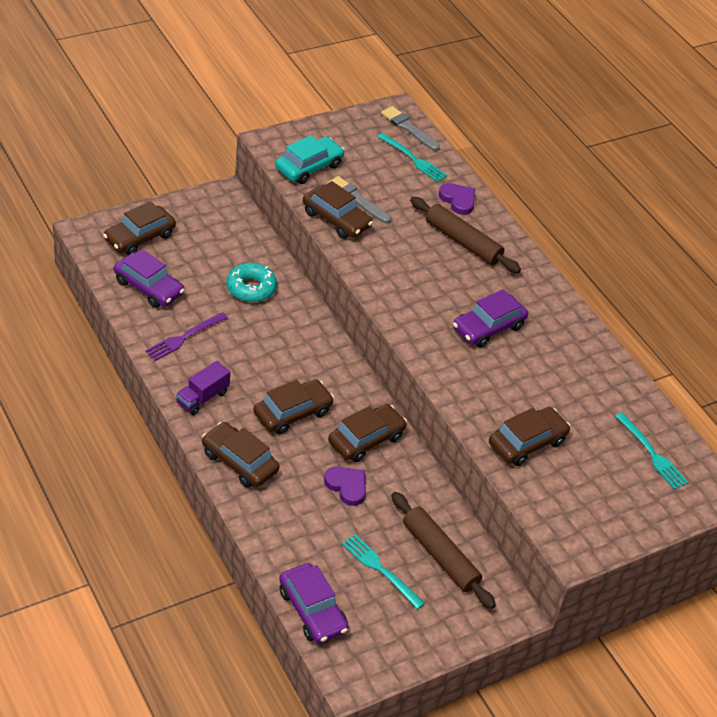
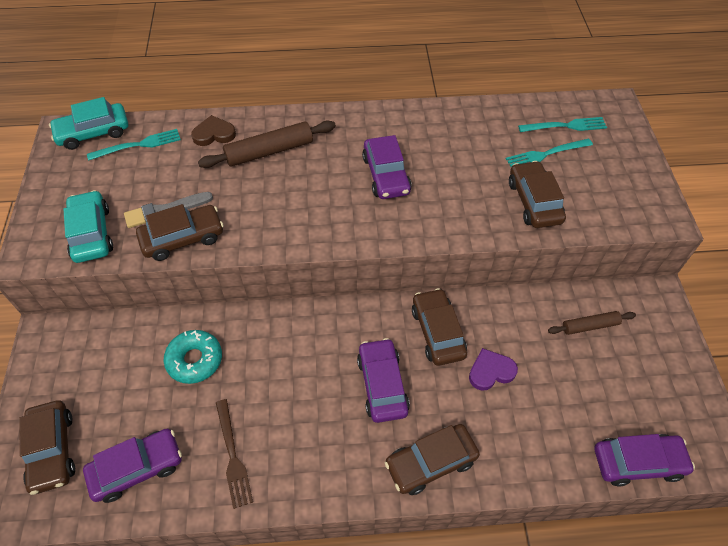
camera: 60 degrees left, 10 degrees up
purple fork [145,312,228,361] -> brown fork [216,399,253,509]
purple truck [176,361,230,415] -> none
brown car [253,379,334,434] -> purple car [357,338,410,423]
turquoise fork [342,534,425,609] -> turquoise fork moved to [506,139,593,167]
grey brush [381,106,440,151] -> turquoise car [49,97,128,150]
brown rolling pin [391,492,496,609] -> brown rolling pin [548,311,636,335], size x0.61
purple heart [439,183,475,215] -> brown heart [191,115,236,146]

